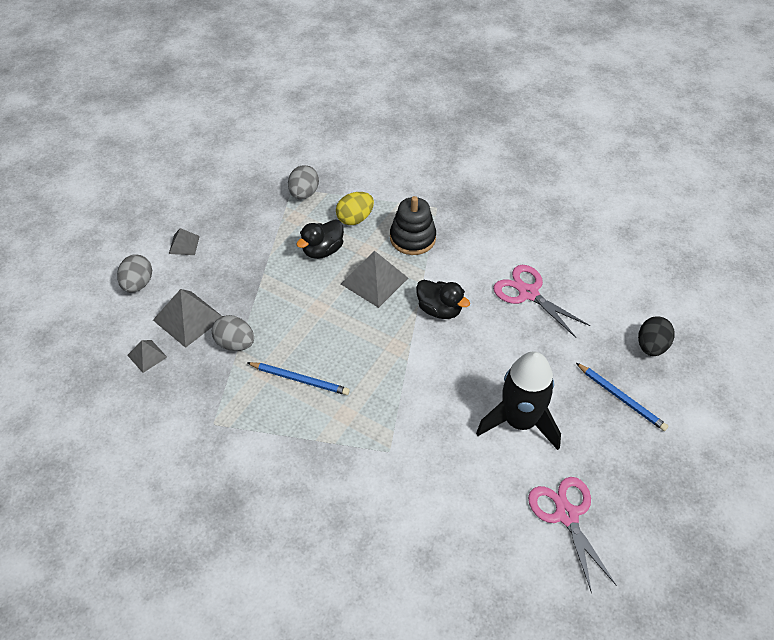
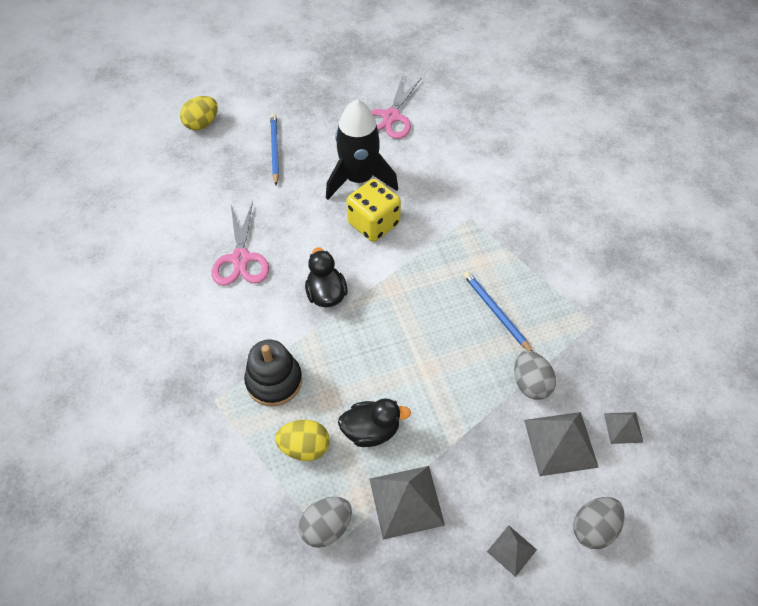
camera: 140 degrees left, 5 degrees up
grey pyramid [341,251,408,308] -> grey pyramid moved to [370,466,445,540]
black egg [638,316,675,356] -> none
none -> yellow egg [180,96,218,130]
none -> yellow dice [346,179,401,242]

